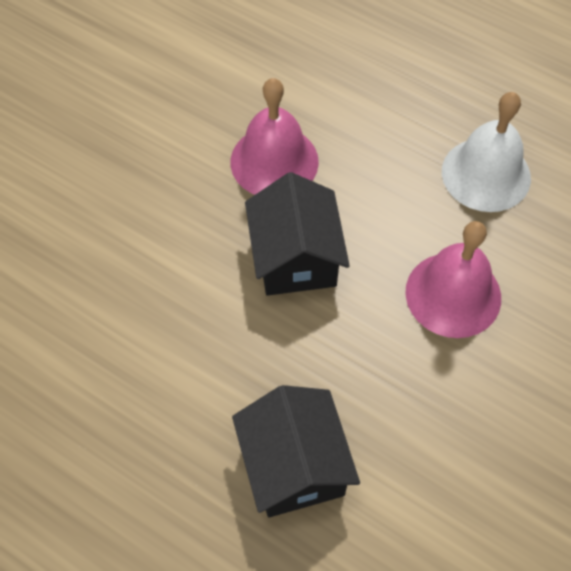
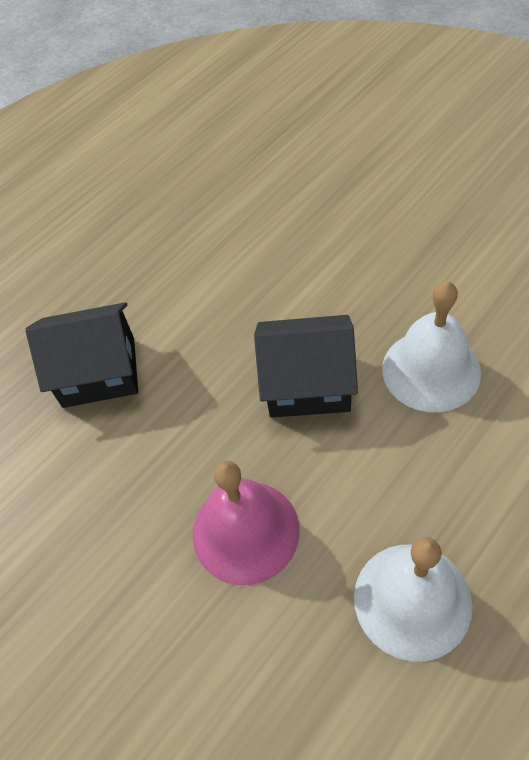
camera: 105 degrees right, 5 degrees down
pink bell [230,78,319,195] -> white bell [382,281,481,412]

